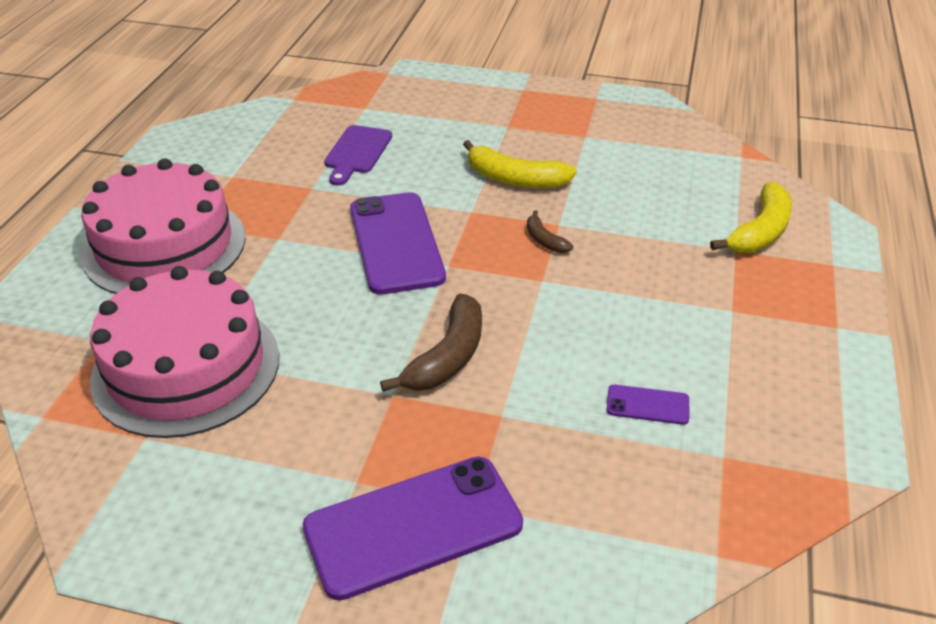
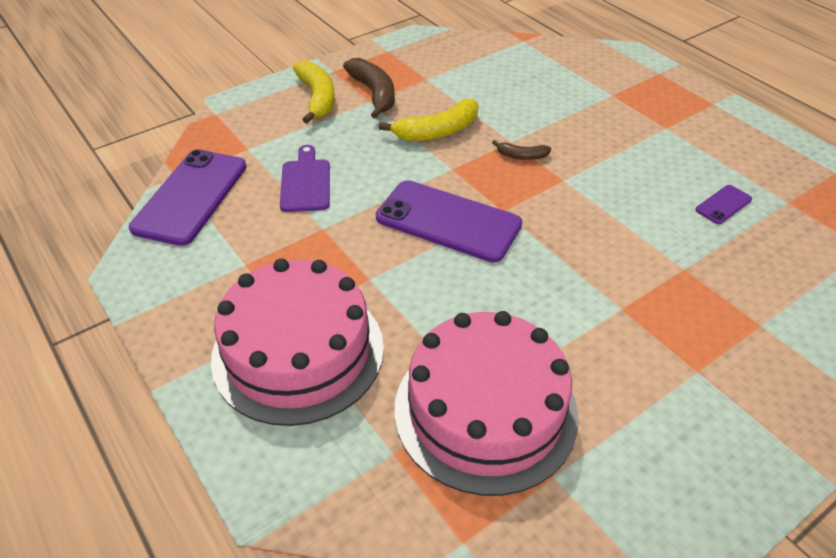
camera: 50 degrees left, 5 degrees up
purple phone [303,456,523,601] -> purple phone moved to [129,149,246,246]
purple cutting board [324,125,392,186] -> purple cutting board turned 150 degrees counterclockwise [280,145,330,212]
brown banana [380,294,482,392] -> brown banana moved to [343,58,395,119]
yellow banana [710,182,792,253] -> yellow banana moved to [293,61,335,124]

